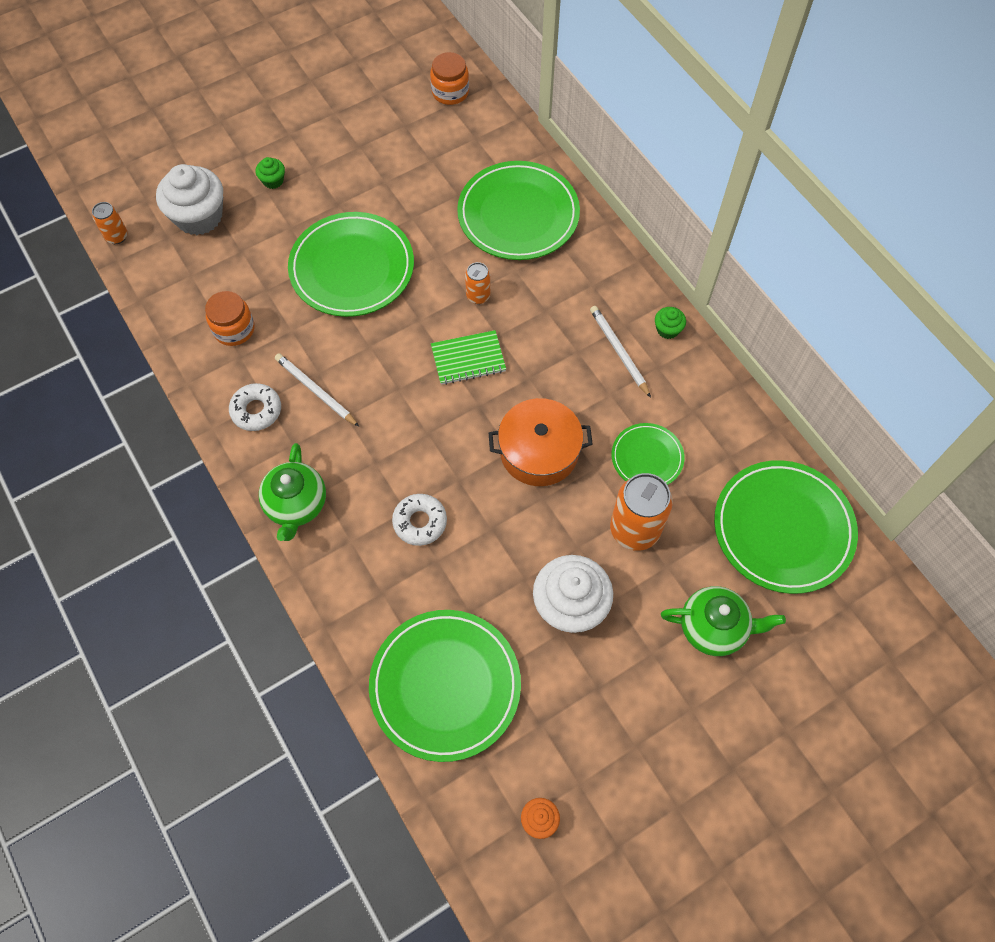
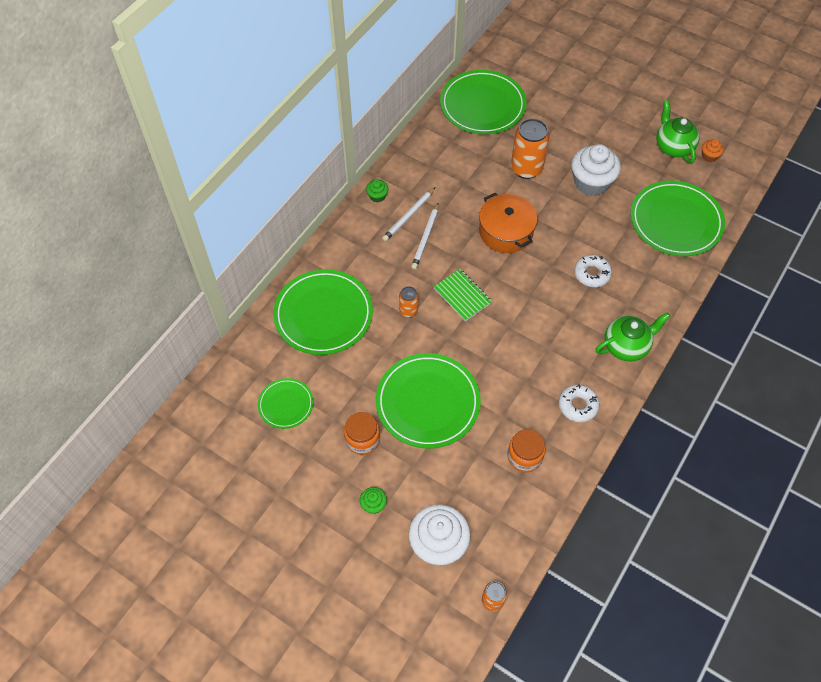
camera: 115 degrees left, 5 degrees down
white pencil [275,353,359,427] -> white pencil moved to [411,203,439,269]
orange jar [430,52,469,105] -> orange jar moved to [344,412,380,455]
green plate [612,423,685,485] -> green plate moved to [258,378,313,429]
green teapot [661,586,786,656] -> green teapot moved to [656,100,700,163]

